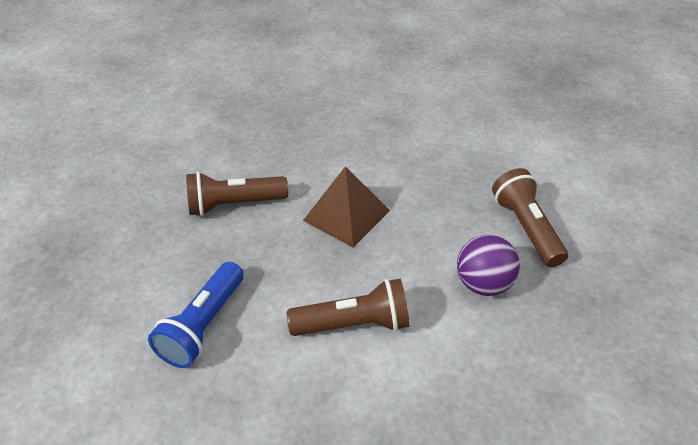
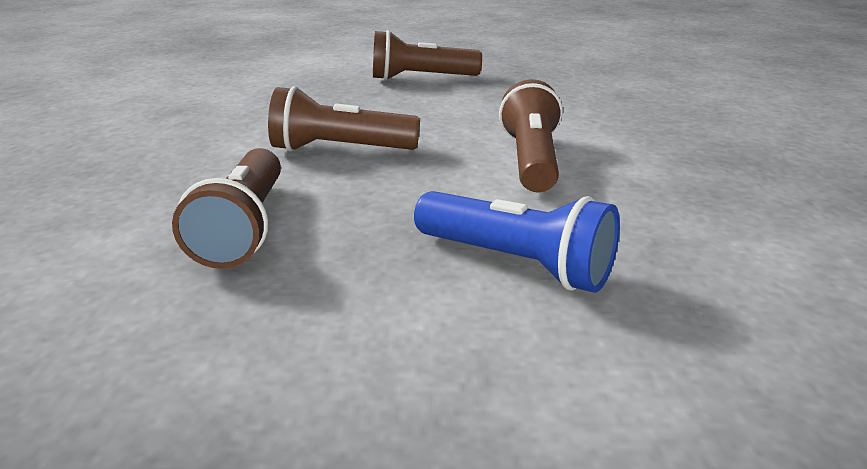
camera: 80 degrees left, 15 degrees down
brown pyramid [303,166,390,248] -> brown flashlight [268,86,420,152]
purple ball [457,235,520,296] -> none

